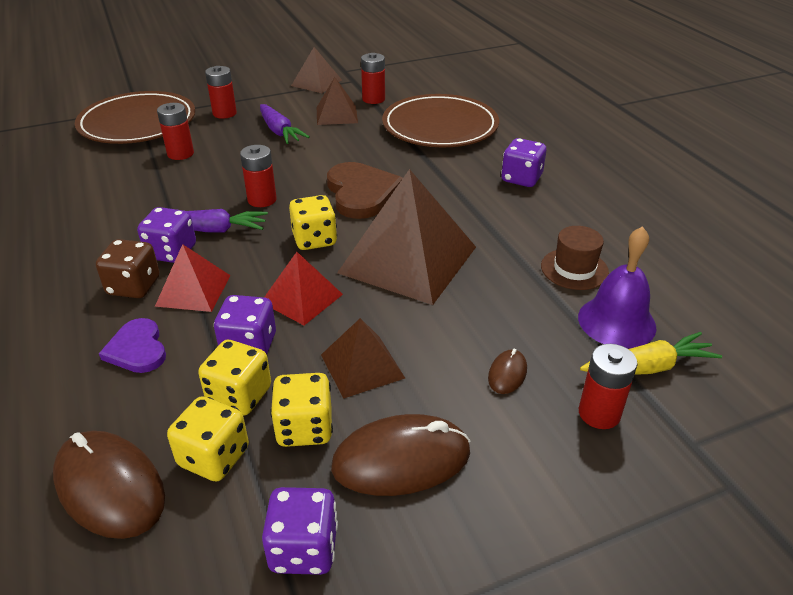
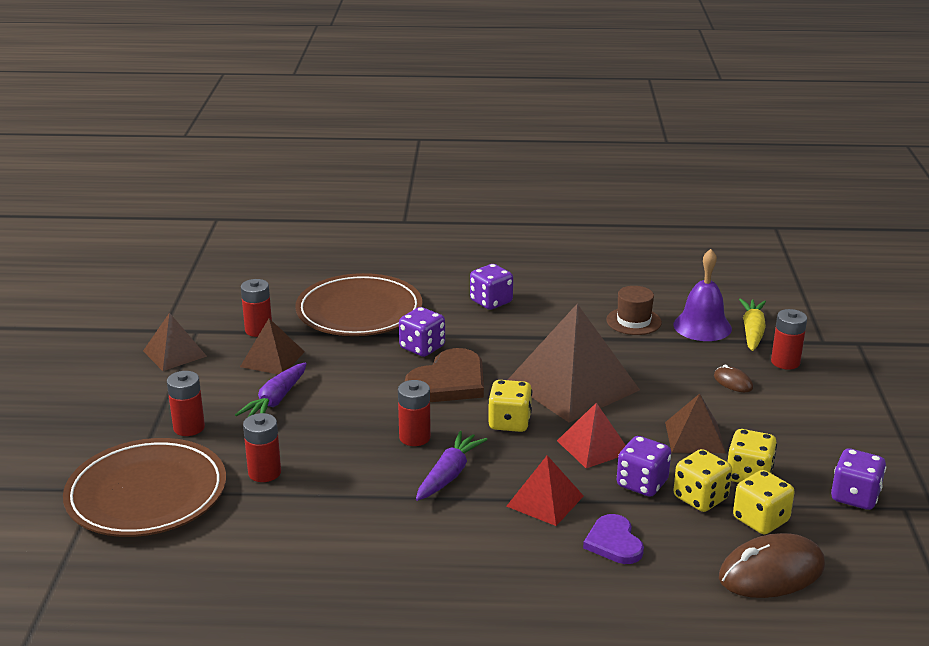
camera: 65 degrees left, 10 degrees down
brown dice [96,239,160,298] -> none
purple heart [99,318,166,373] -> purple heart turned 75 degrees clockwise [583,514,644,564]
purple dice [137,207,196,263] -> purple dice moved to [399,307,445,357]
purple carrot [260,104,309,144] -> purple carrot turned 120 degrees clockwise [235,363,307,417]
brown heart [327,162,403,219] -> brown heart turned 120 degrees clockwise [405,348,484,402]
brown mouse [331,414,470,496] -> none

